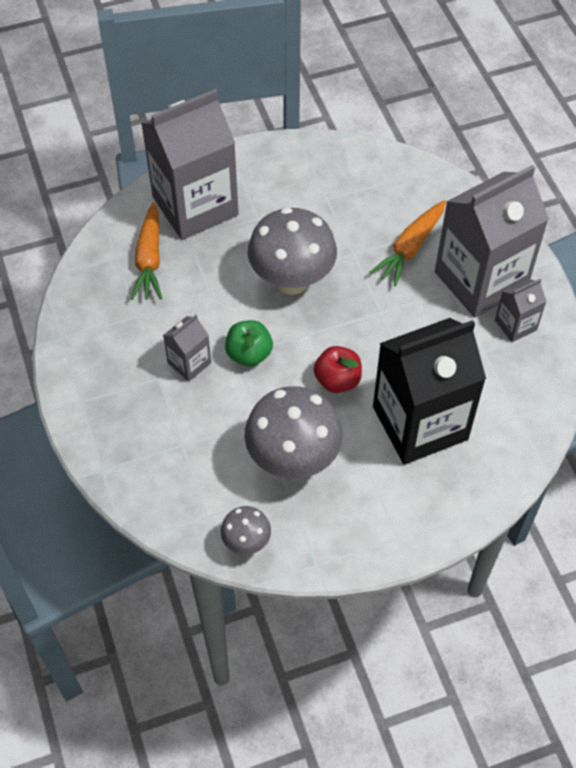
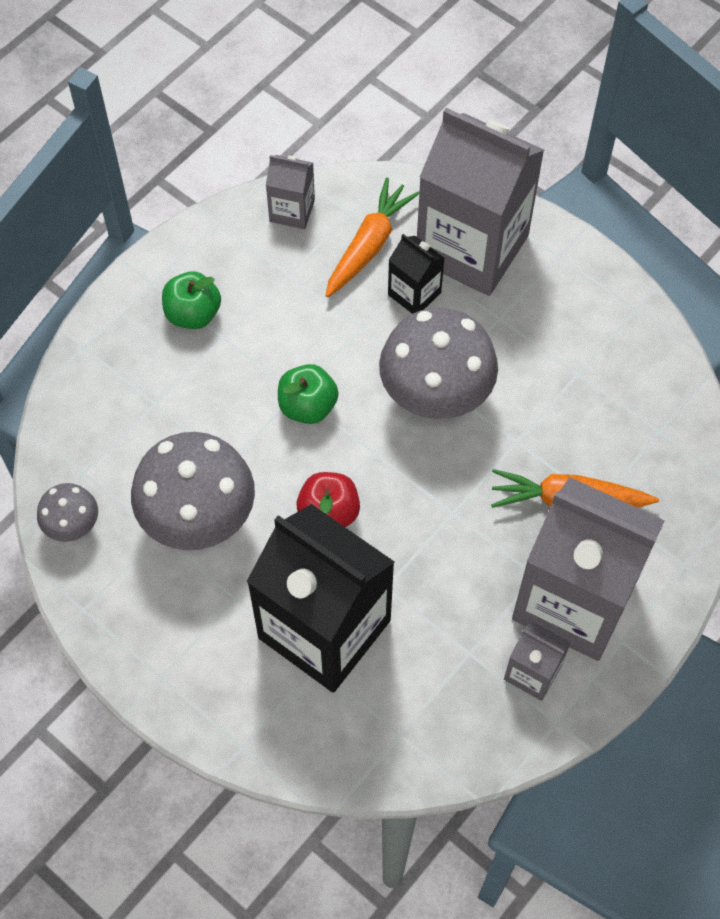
camera: 60 degrees right, 5 degrees up
orange carrot [131,202,162,300] -> orange carrot turned 150 degrees clockwise [325,177,419,297]
grey carton [163,314,211,382] -> grey carton moved to [266,155,315,229]
none -> green apple [162,271,221,329]
none -> black carton [388,234,444,314]

